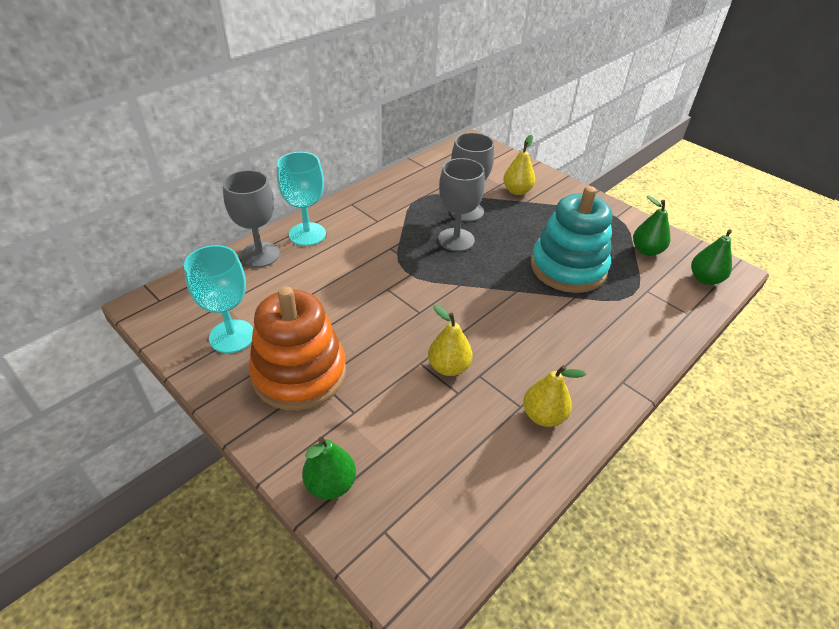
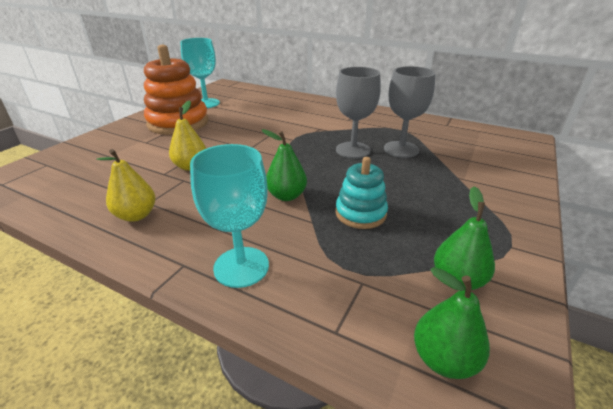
camera: 75 degrees right, 10 degrees down
grey goblet [223,170,280,268] -> none
turquoise goblet [277,152,326,246] -> turquoise goblet moved to [190,144,269,288]
green pear [302,437,356,500] -> green pear moved to [262,129,307,201]
yellow pear [503,135,535,195] -> none
turquoise stacking toy [531,186,612,293] -> turquoise stacking toy [335,157,388,229], size x0.56

